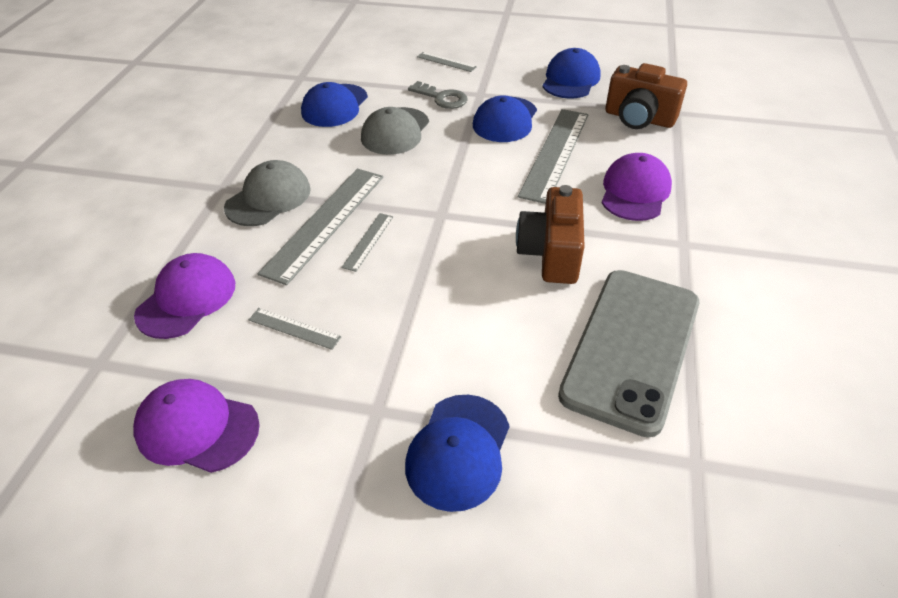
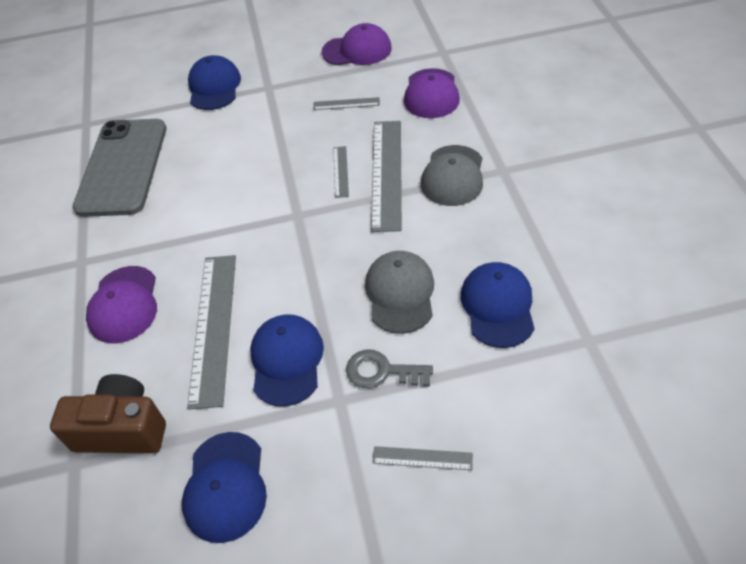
camera: 160 degrees right, 5 degrees up
brown camera [516,185,585,284] -> none

